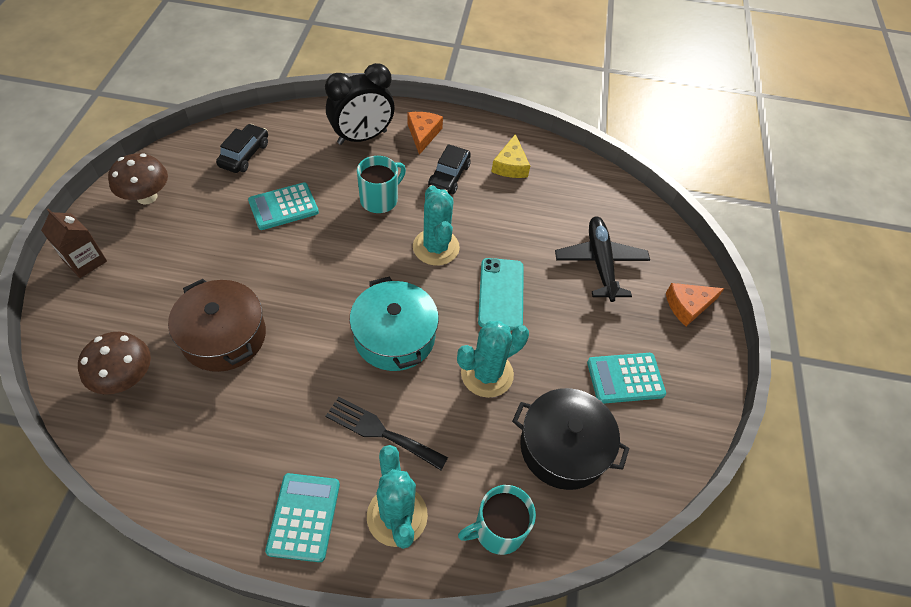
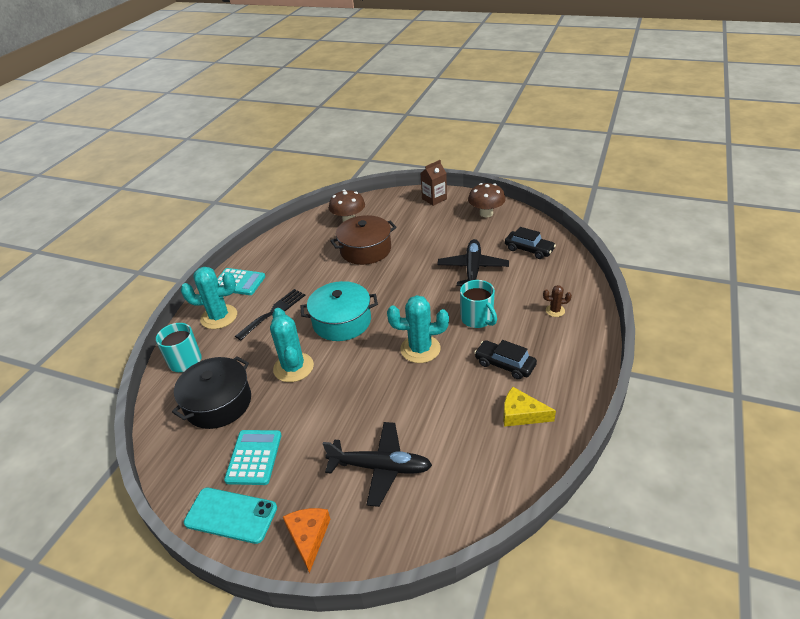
camera: 110 degrees right, 15 degrees down
turquoise calculator [248,182,319,230] -> black plane [437,239,509,286]
black clock [325,63,394,145] -> brown cactus [543,285,572,317]
orange cheese [408,112,443,155] -> none
turquoise phone [478,258,524,331] -> turquoise phone moved to [184,488,277,544]

